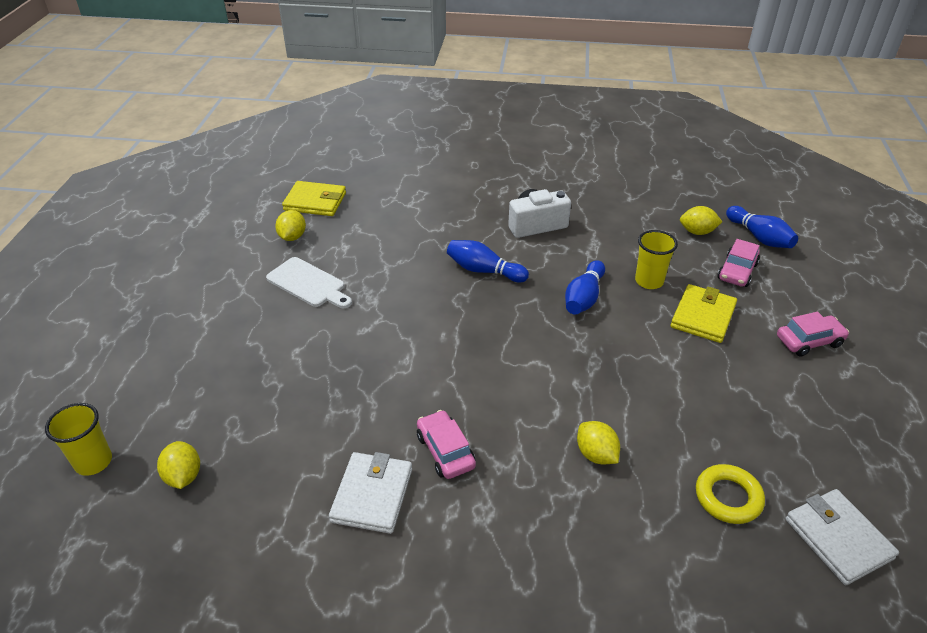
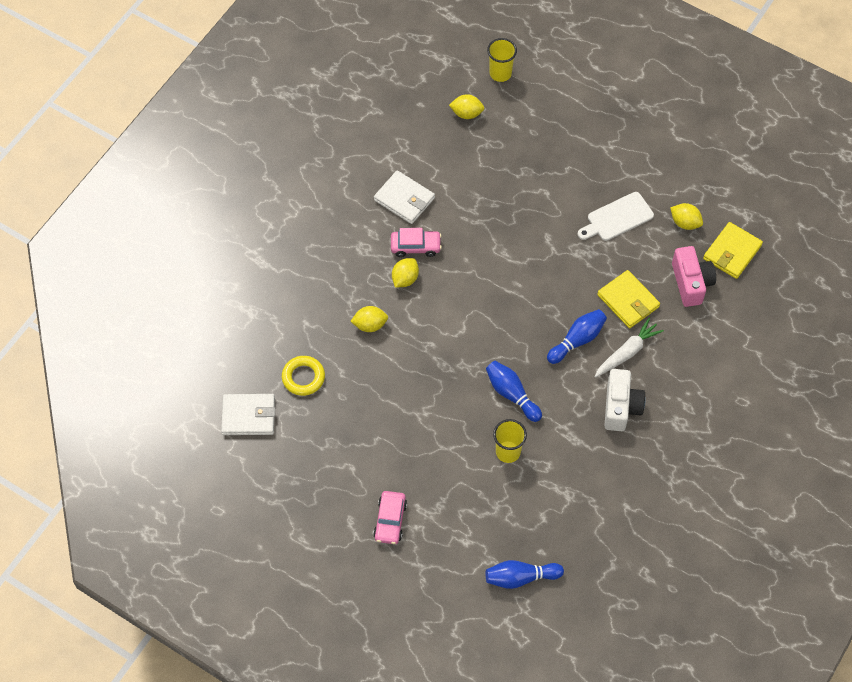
camera: 115 degrees right, 20 degrees up
yellow wallet [671,284,737,343] -> yellow wallet moved to [597,270,660,328]
yellow lemon [680,206,722,235] -> yellow lemon moved to [392,258,419,287]
pink car [717,239,760,287] -> none
none -> white carrot [594,318,664,378]
none -> pink camera [672,246,716,307]

